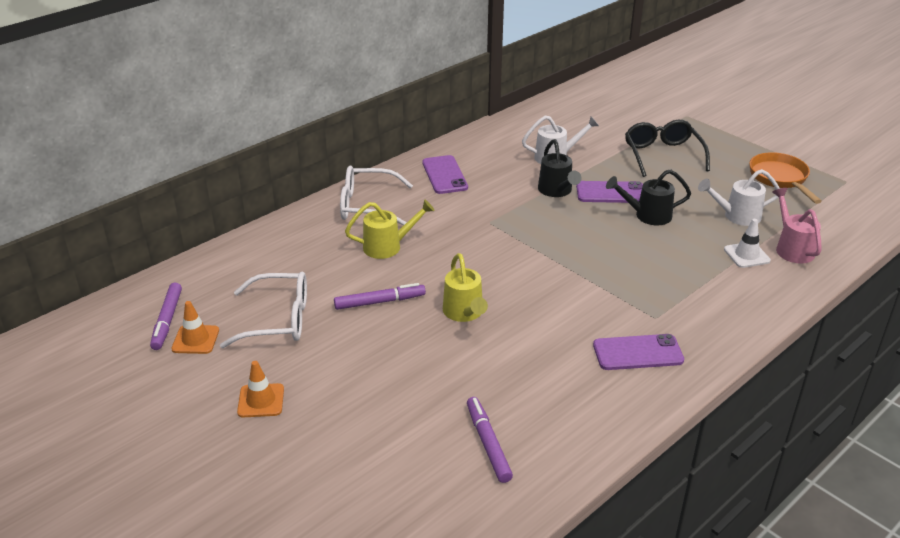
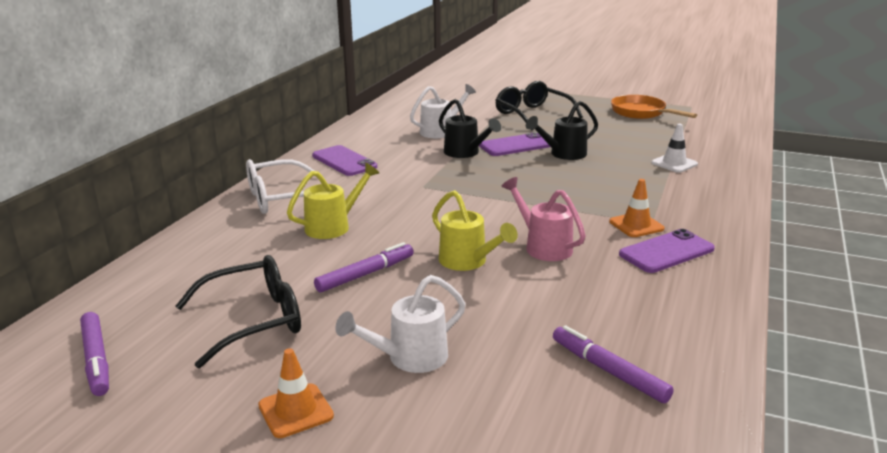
camera: 25 degrees left, 10 degrees down
orange traffic cone [171,301,219,354] -> orange traffic cone moved to [609,179,664,237]
white glasses [220,272,307,348] -> black glasses [176,255,301,368]
white watering can [698,169,780,226] -> white watering can moved to [335,275,466,373]
pink watering can [773,188,821,264] -> pink watering can moved to [501,177,586,261]

